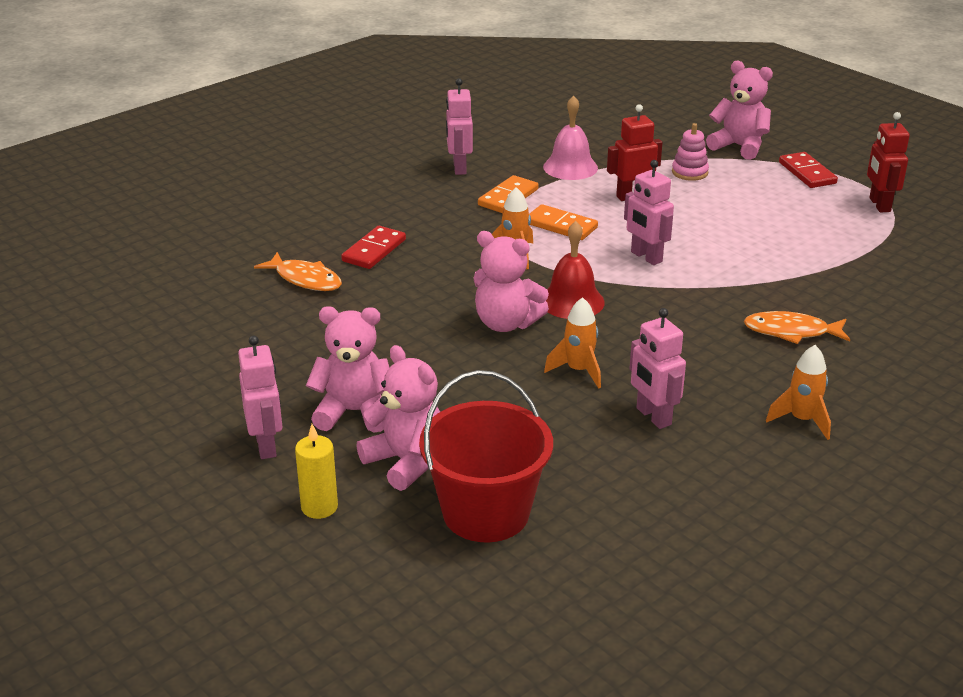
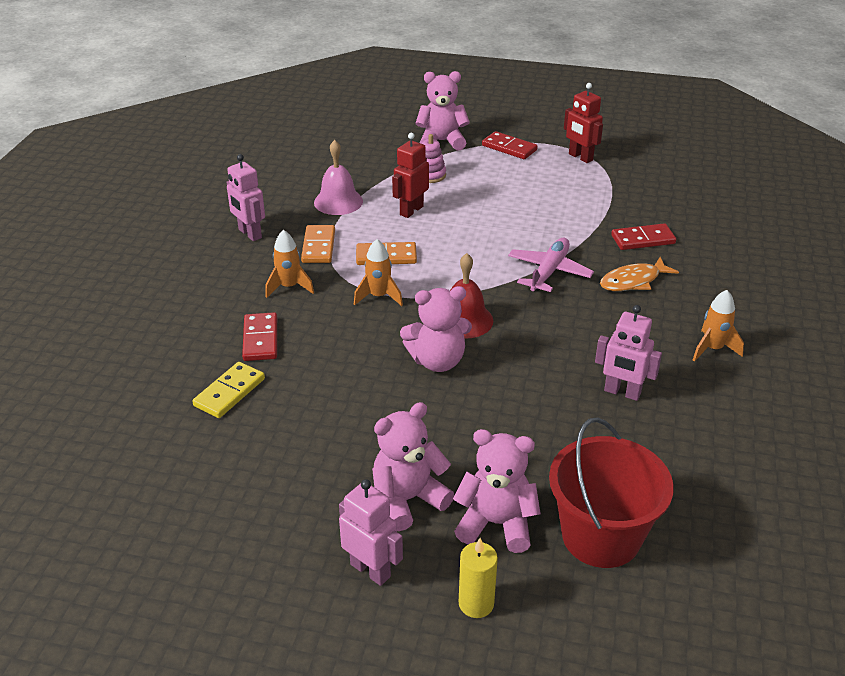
camera: 35 degrees left, 5 degrees up
orange fish [254,252,342,291] -> yellow domino [192,362,265,418]
orange rocket [544,297,601,389] -> orange rocket moved to [265,230,314,298]
pink robot [624,160,674,265] -> none
none -> pink plane [508,238,594,292]
none -> red domino [611,223,676,250]

